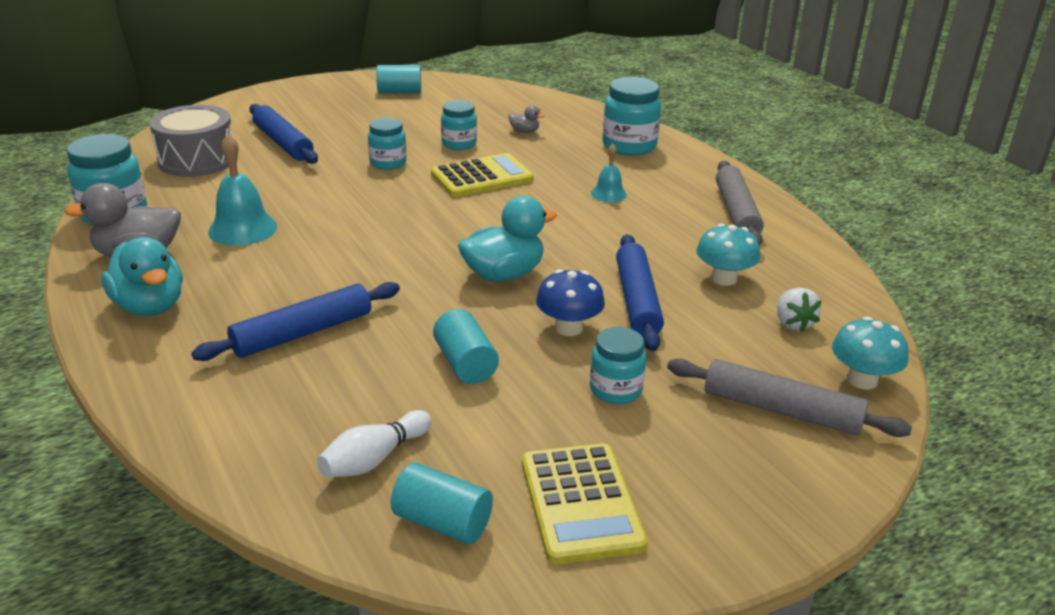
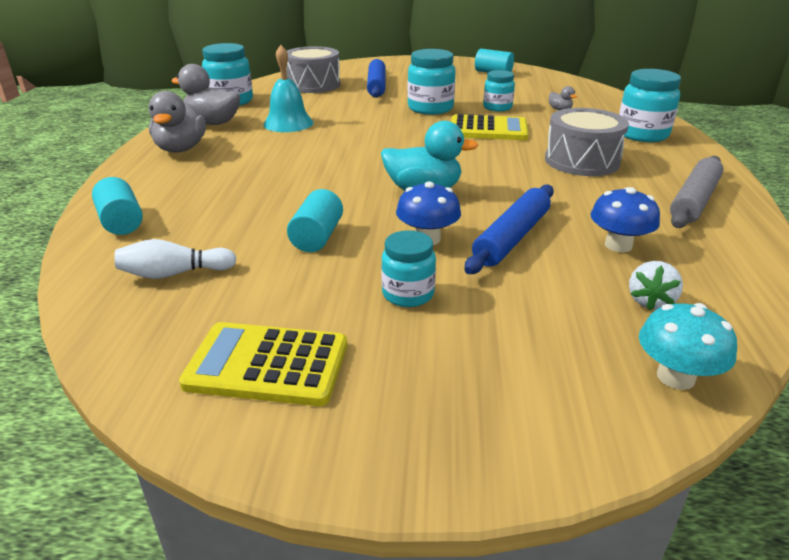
camera: 35 degrees right, 0 degrees up
turquoise duck [101,237,183,316] -> grey duck [149,91,206,153]
blue rolling pin [191,282,400,361] -> none
turquoise jar [368,117,407,170] -> turquoise jar [407,49,456,115], size x1.57
turquoise cylinder [391,463,493,544] -> turquoise cylinder moved to [92,177,143,235]
yellow calculator [522,443,648,565] -> yellow calculator turned 75 degrees clockwise [179,322,347,406]
turquoise bell [591,144,627,202] -> grey drum [545,108,629,176]
grey rolling pin [667,359,912,437] -> none
turquoise mushroom [696,223,760,286] -> blue mushroom [590,187,660,252]

